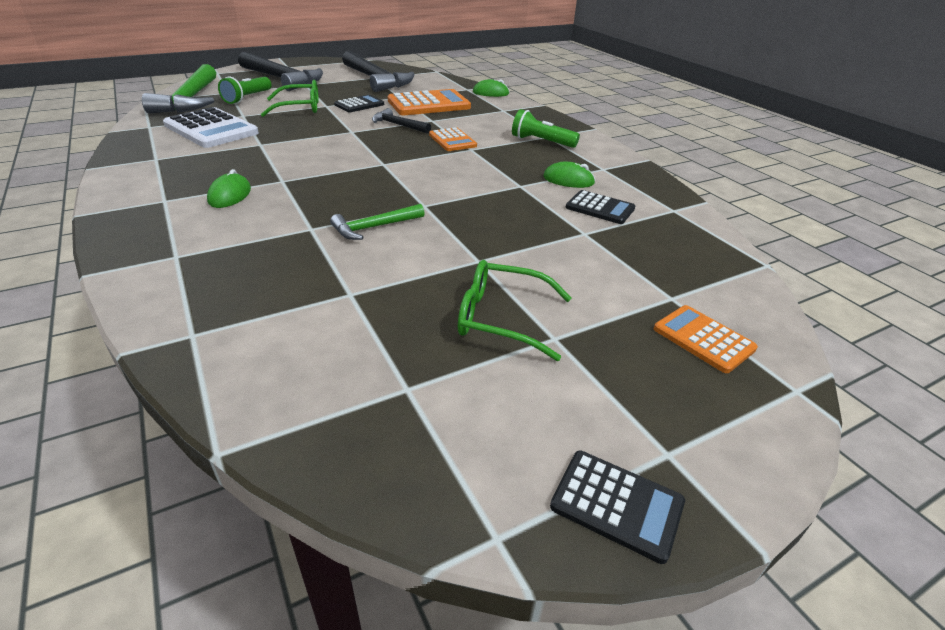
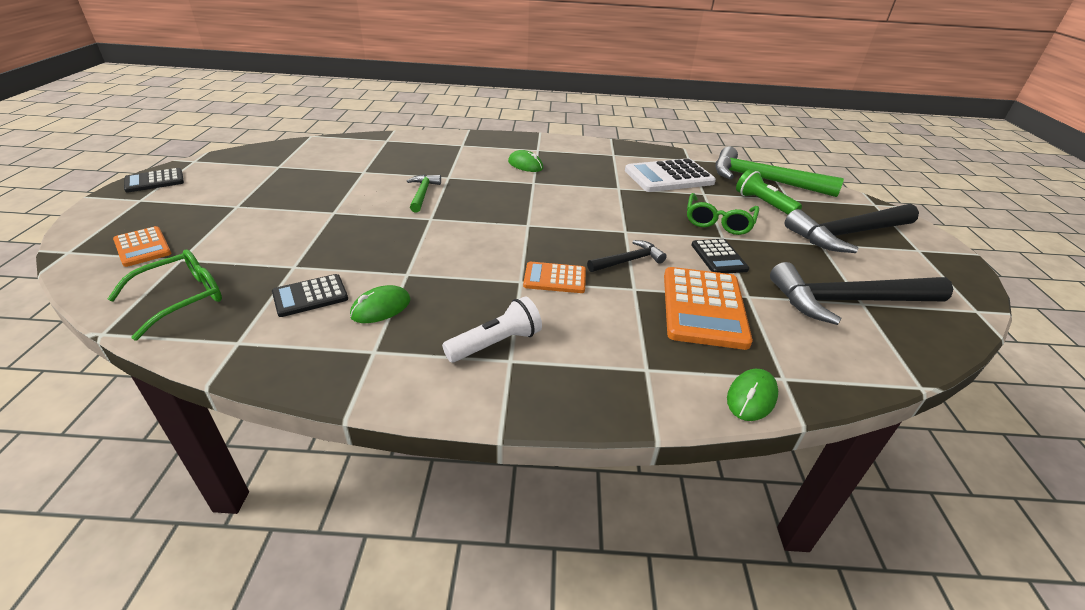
camera: 120 degrees right, 0 degrees up
green glasses [458,260,571,361] -> green glasses moved to [108,250,222,341]
green flashlight [512,109,580,148] -> white flashlight [442,297,542,362]
orange calculator [654,305,758,373] -> orange calculator turned 60 degrees clockwise [113,226,171,267]

